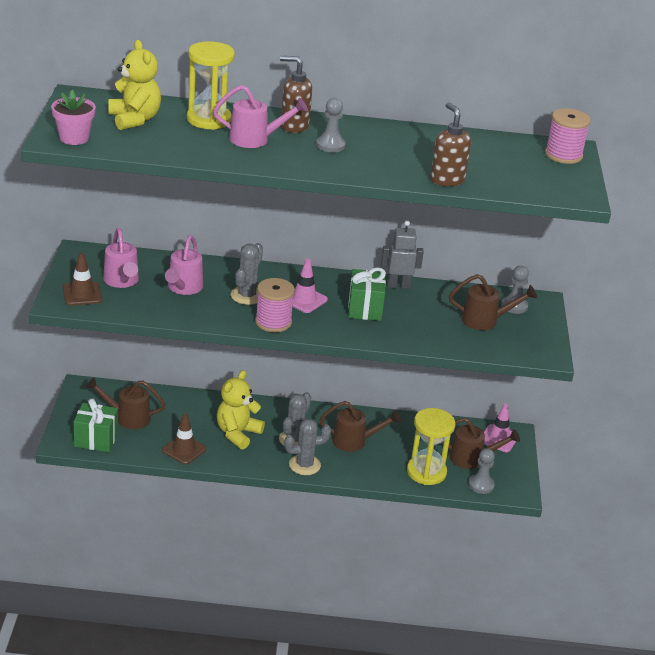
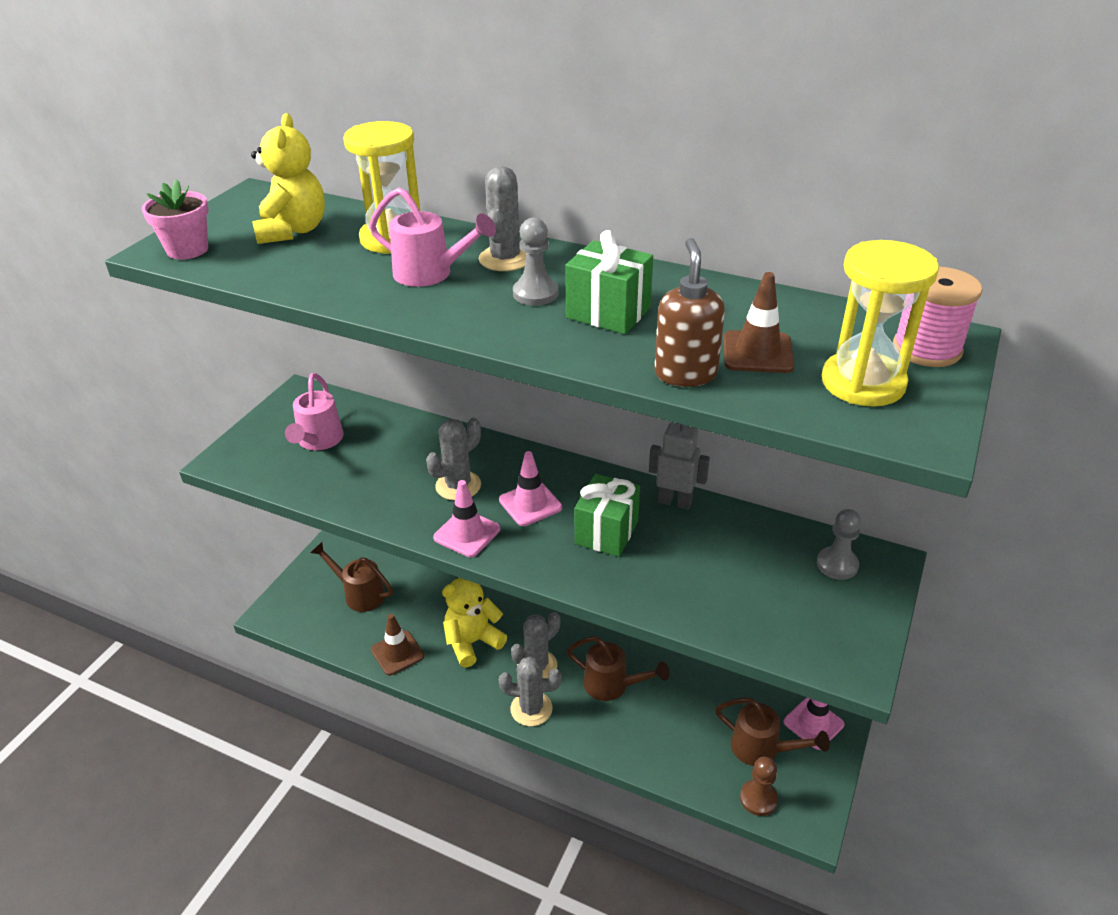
camera: 25 degrees right, 5 degrees up
brown traffic cone [62,252,102,306] -> brown traffic cone moved to [723,272,795,373]
green gift [74,398,118,452] -> green gift moved to [565,230,653,334]
pink watering can [165,235,203,295] -> none
pink spool [255,278,295,332] -> pink traffic cone [433,480,500,557]
brown soap dispenser [280,56,312,133] -> grey cactus [479,166,526,271]
yellow hourglass [407,408,455,485] -> yellow hourglass moved to [822,240,939,406]
brown watering can [449,274,537,330] -> none
grey pawn [468,448,495,494] -> brown pawn [740,757,778,816]

